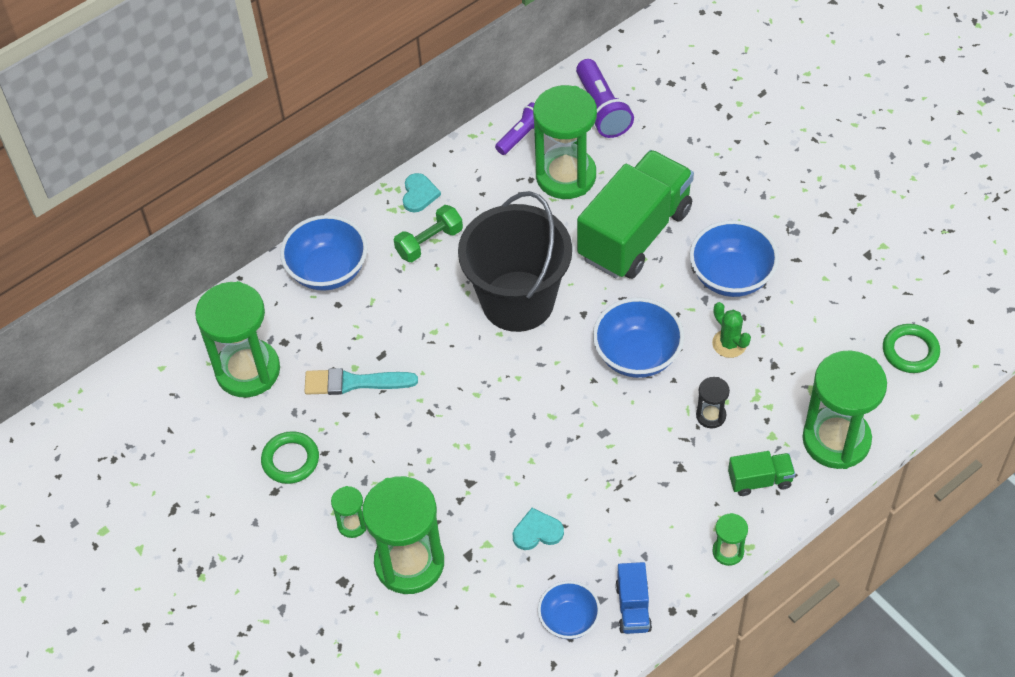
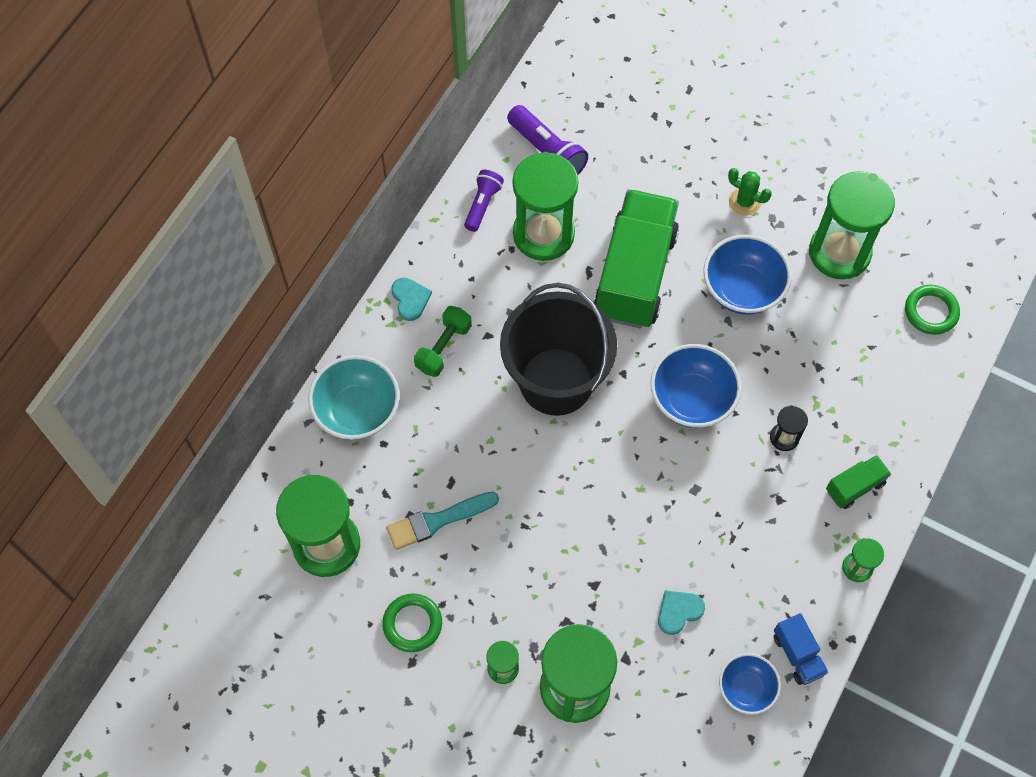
camera: 25 degrees left, 10 degrees up
blue bowl [280,215,367,291] -> turquoise bowl [308,355,400,440]
green cactus [712,302,751,358] -> green cactus moved to [728,168,772,216]
green hourglass [803,350,887,469] -> green hourglass moved to [809,171,895,279]

